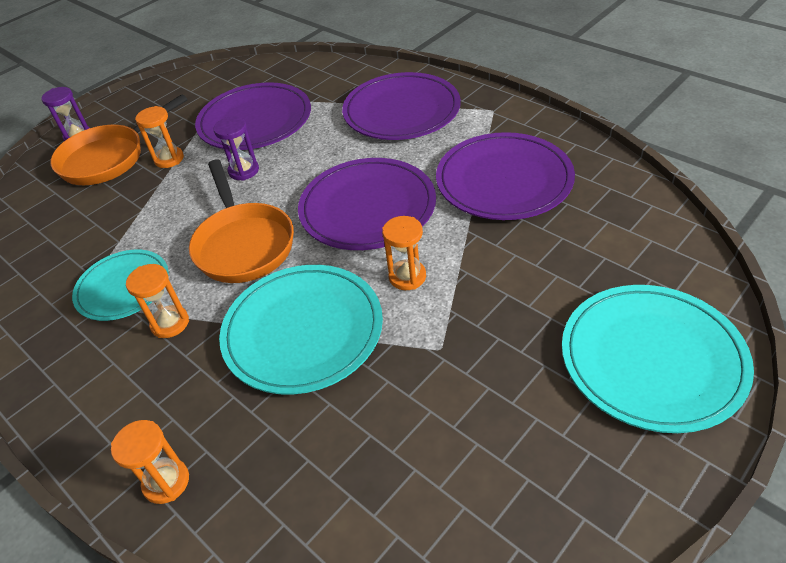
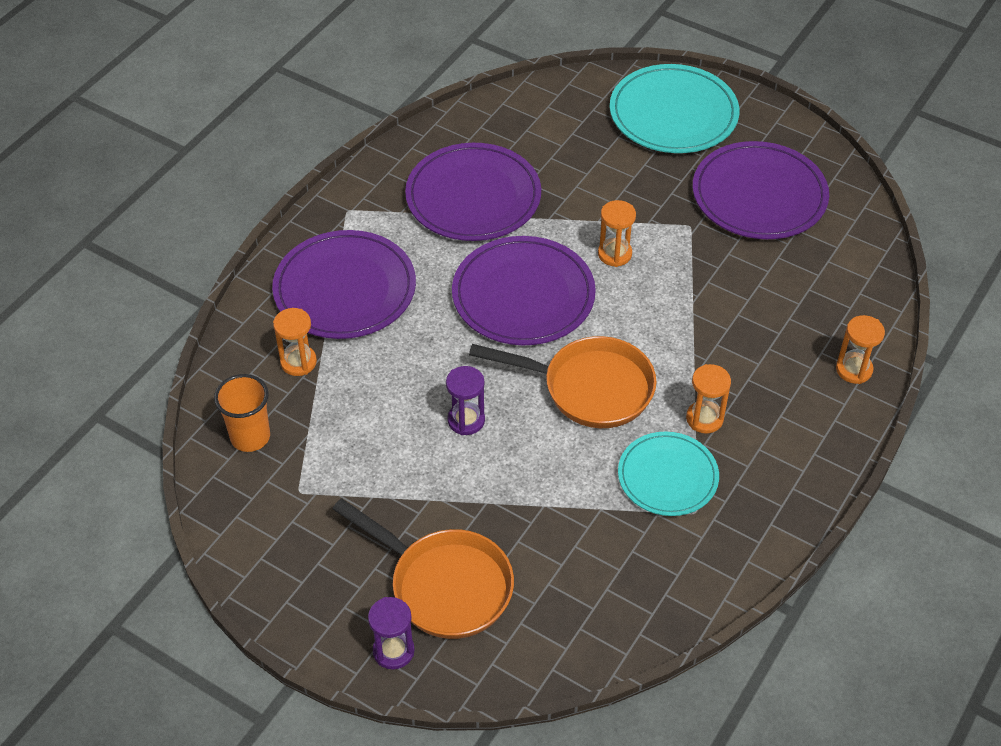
camera: 105 degrees left, 5 degrees up
orange hourglass [135,106,184,168] -> orange hourglass moved to [273,308,317,376]
orange pan [189,159,294,283] -> orange pan turned 45 degrees clockwise [469,336,657,428]
purple plate [195,82,311,150] -> purple plate moved to [693,141,829,239]
turquoise plate [219,265,383,395] -> none
none -> orange cup [214,374,270,452]

